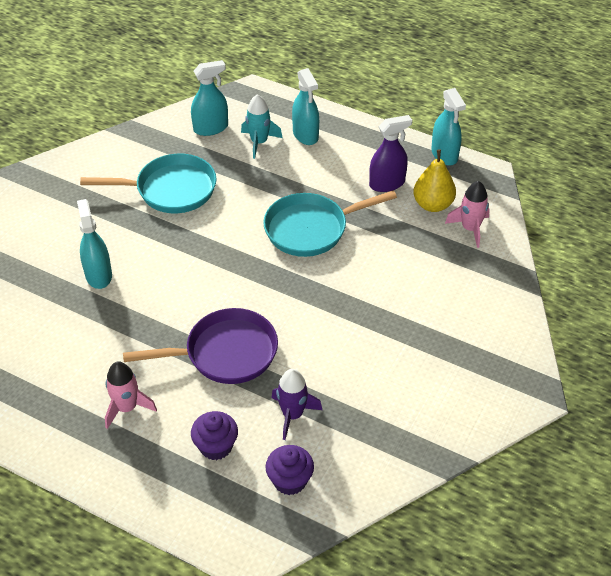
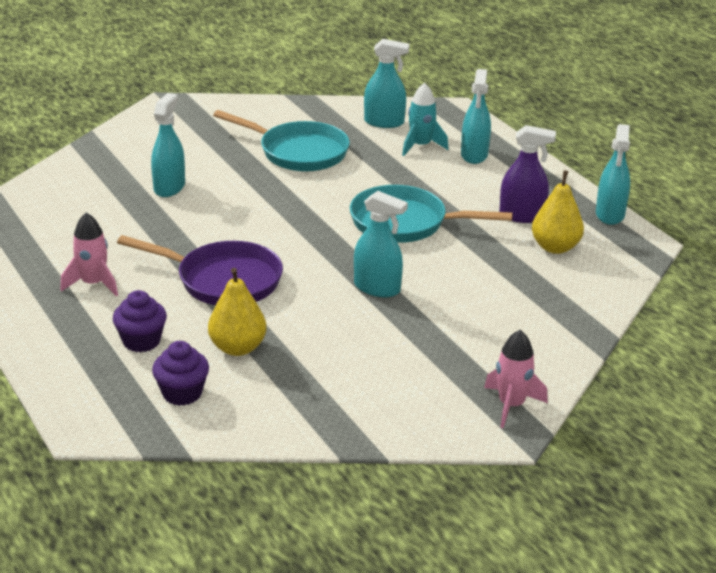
camera: 30 degrees right, 15 degrees down
purple rocket [271,369,322,440] -> yellow pear [208,268,267,356]
pink rocket [445,181,490,248] -> pink rocket moved to [484,330,548,428]
none -> turquoise spray bottle [354,191,408,298]

